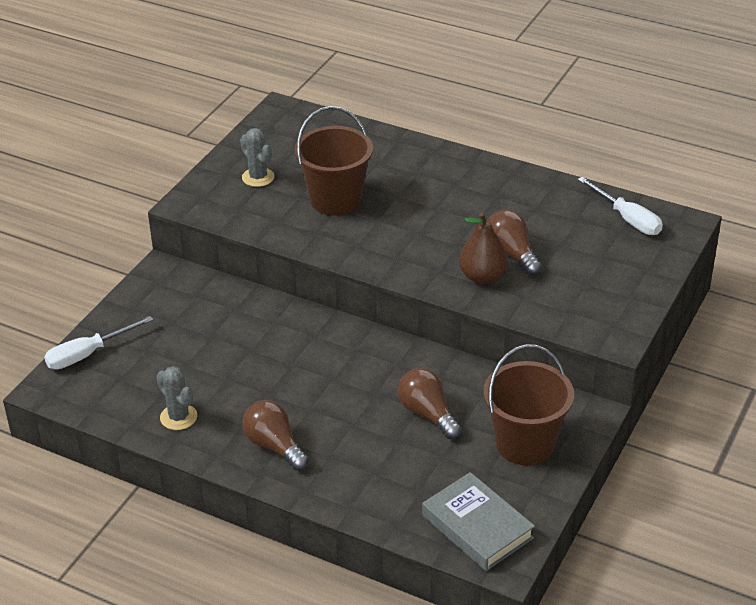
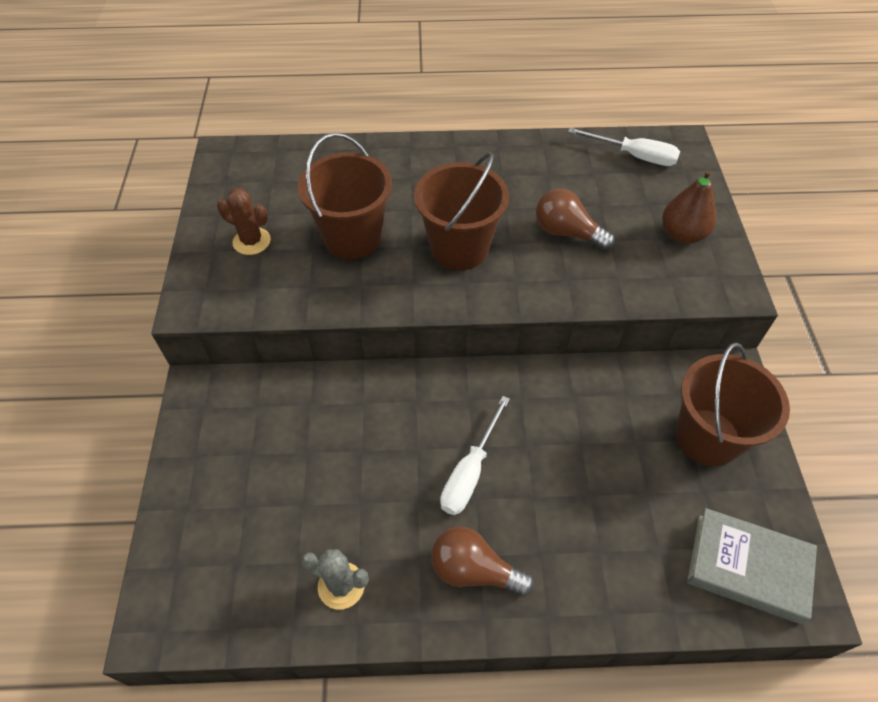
camera: 30 degrees left, 15 degrees up
white screwdriver [44,316,153,369] -> white screwdriver moved to [440,396,510,515]
grey cactus [240,128,275,187] -> brown cactus [217,189,271,255]
brown light bulb [398,368,462,439] -> none
brown pear [459,213,507,284] -> brown pear moved to [662,170,717,244]
none -> brown bucket [414,152,509,270]

